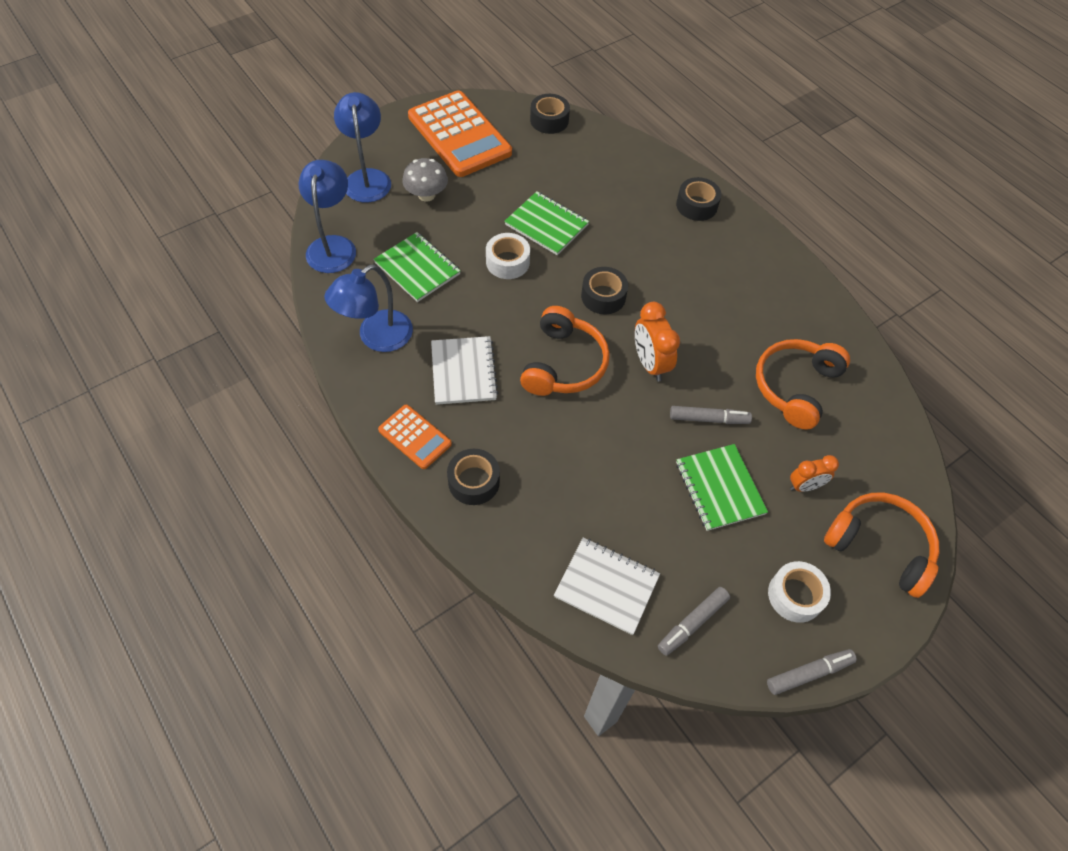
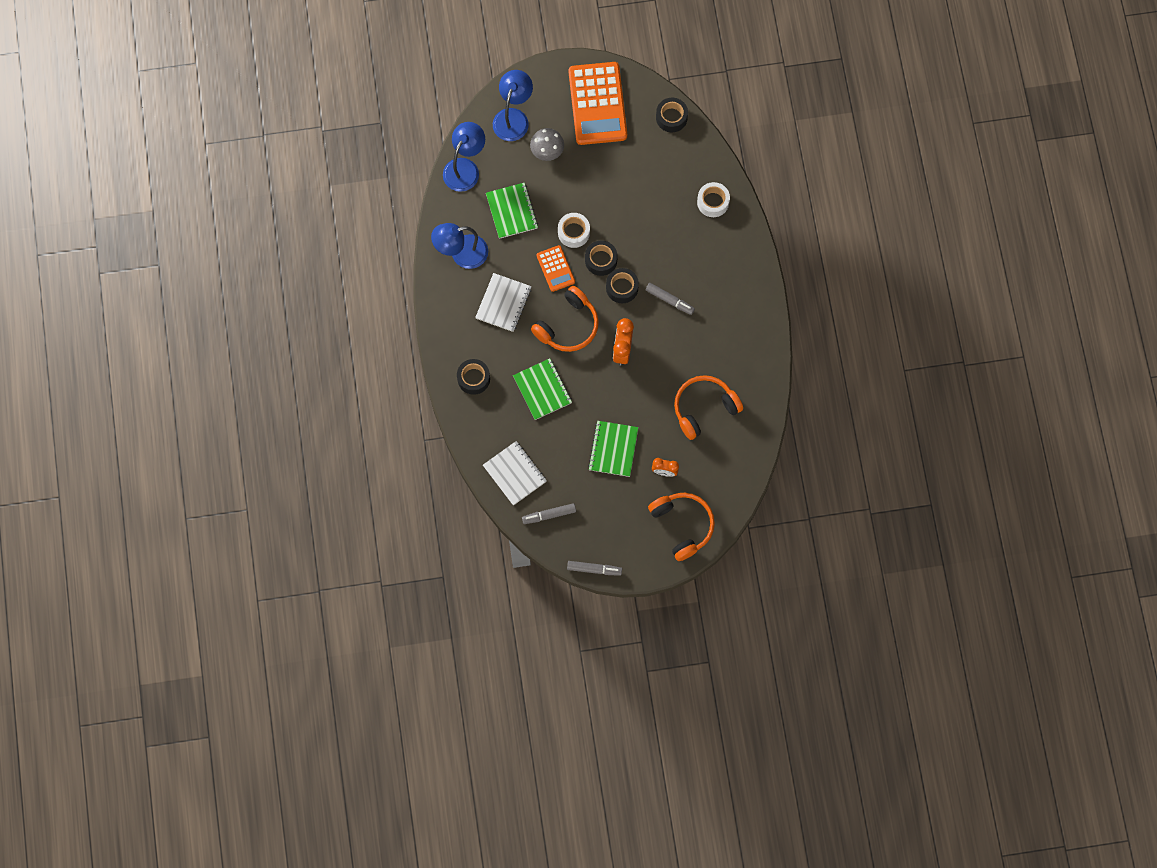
camera: 30 degrees right, 15 degrees up
orange calculator [378,405,452,469] -> orange calculator moved to [536,245,575,292]
green notebook [504,191,589,255] -> green notebook moved to [513,359,572,420]
grey marker [670,406,752,424] -> grey marker moved to [646,283,695,315]
black tape [676,177,722,221] -> black tape moved to [585,241,617,276]
white tape [768,561,831,623] -> white tape moved to [697,182,730,217]

